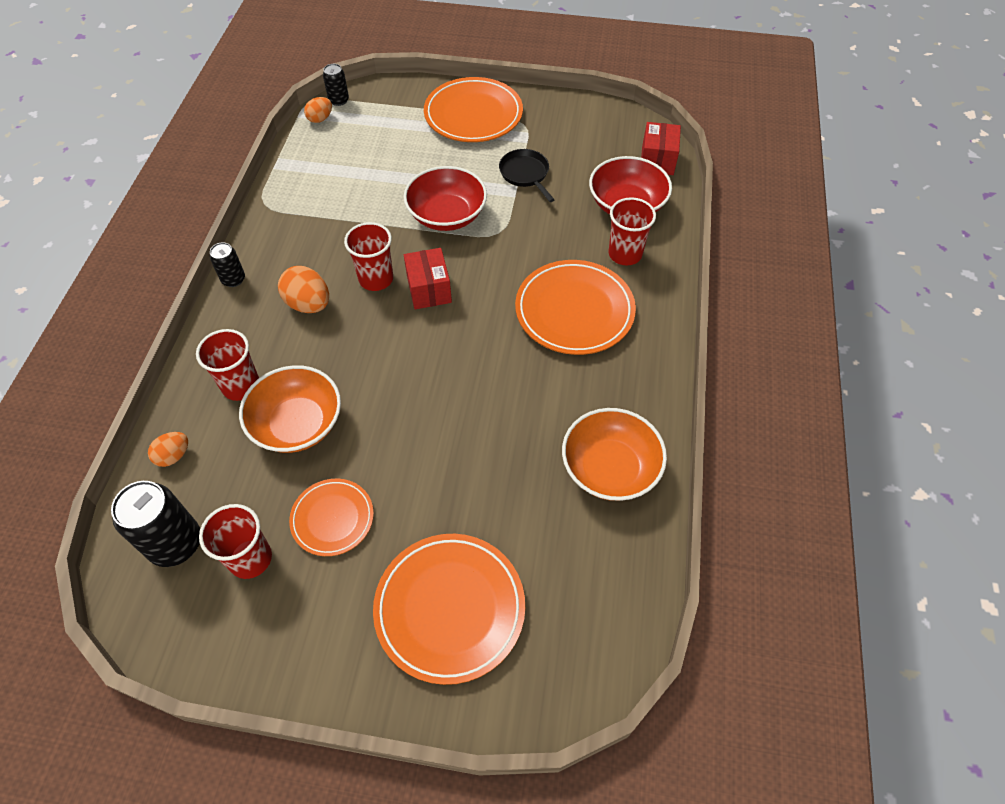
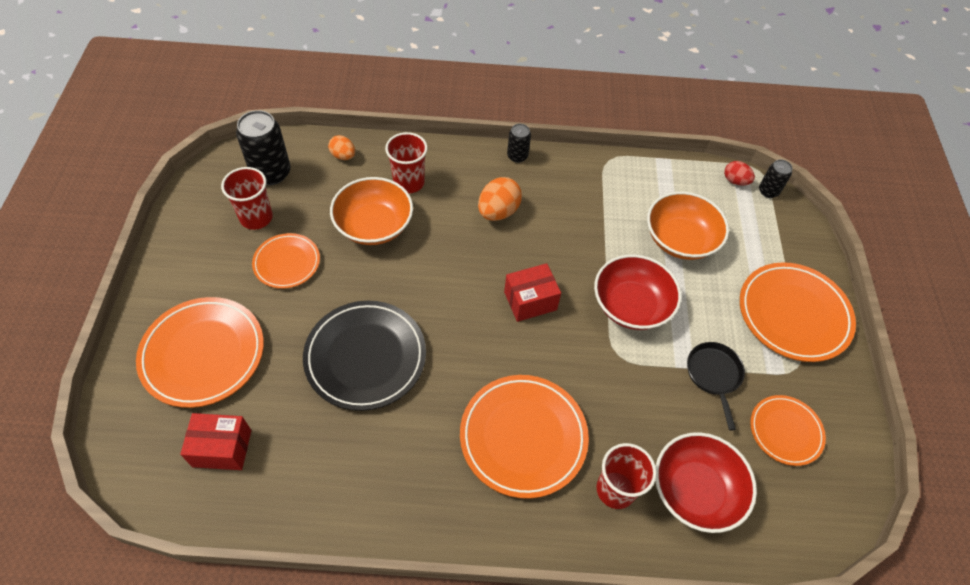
camera: 80 degrees right, 0 degrees up
orange egg [304,97,332,123] -> red egg [724,161,755,186]
red cup [344,222,393,291] -> none
black pan [499,149,555,202] -> black pan turned 60 degrees counterclockwise [687,342,745,430]
orange bowl [562,408,667,501] -> orange bowl moved to [647,192,729,260]
red box [641,122,681,175] -> red box moved to [180,413,251,470]
none -> black plate [303,301,426,411]
none -> orange plate [750,395,826,466]

